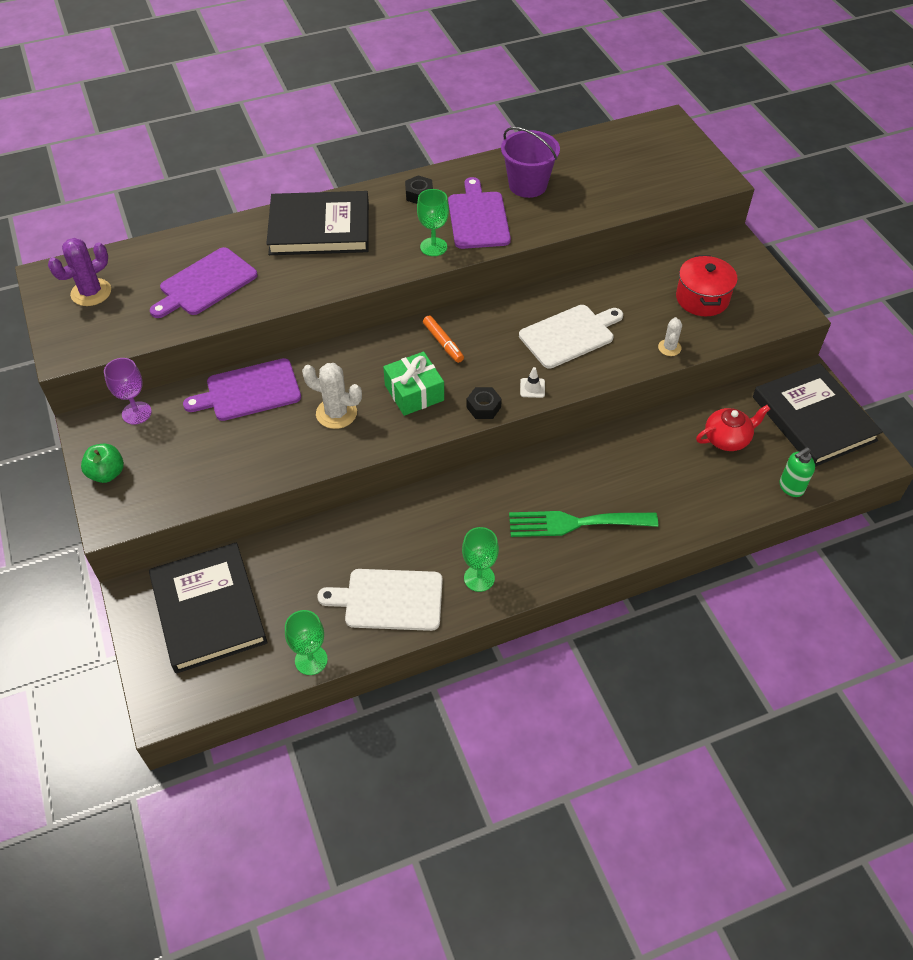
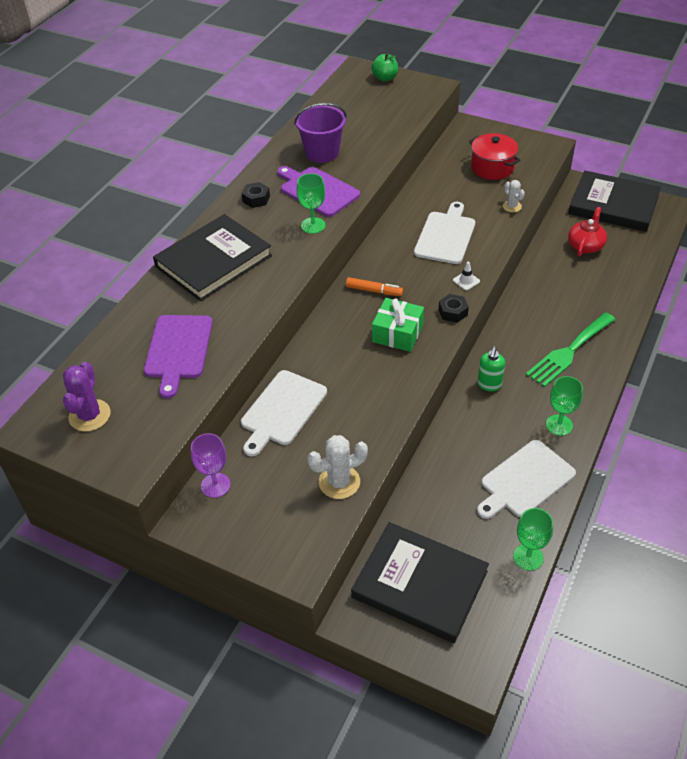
camera: 40 degrees left, 5 degrees down
green apple [81,444,124,483] -> green apple moved to [371,53,398,82]
purple cutting board [183,358,301,421] -> white cutting board [241,370,327,456]
white cactus [302,363,362,429] -> white cactus moved to [307,435,368,499]
green soap dispenser [779,447,815,497] -> green soap dispenser moved to [478,347,505,391]

